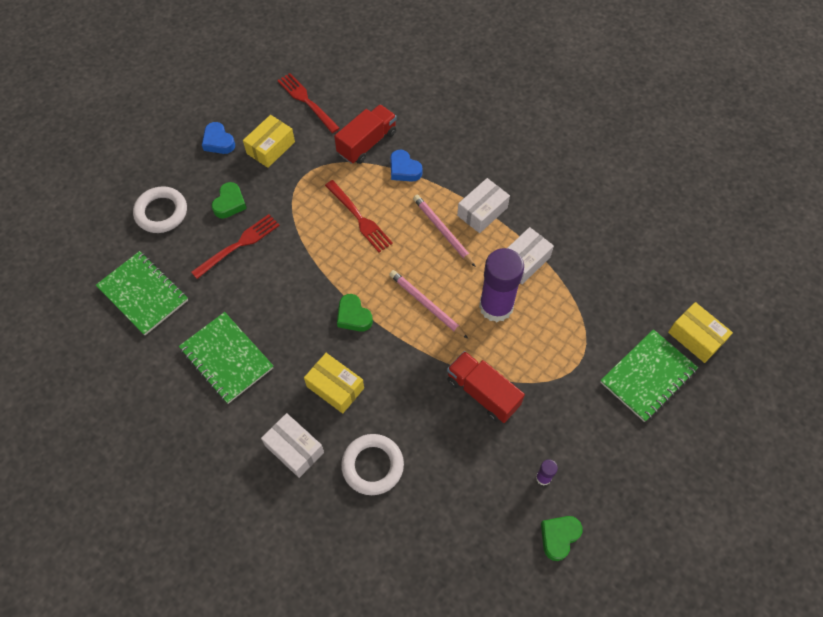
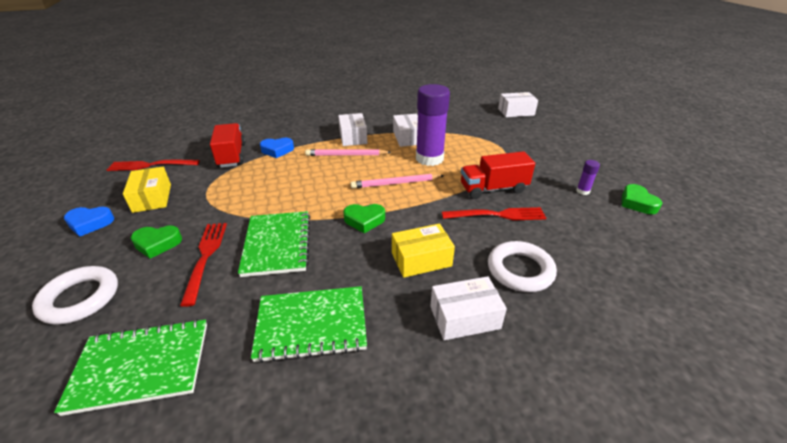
camera: 55 degrees left, 25 degrees down
green heart [211,182,247,218] -> green heart turned 120 degrees clockwise [131,225,182,259]
red fork [325,180,393,252] -> red fork moved to [442,207,547,221]
green notebook [600,329,698,422] -> green notebook moved to [238,211,310,277]
yellow box [668,302,733,363] -> white box [498,92,538,117]

